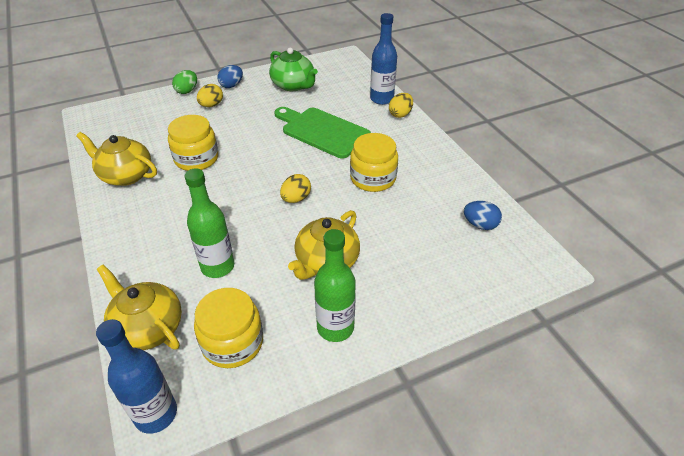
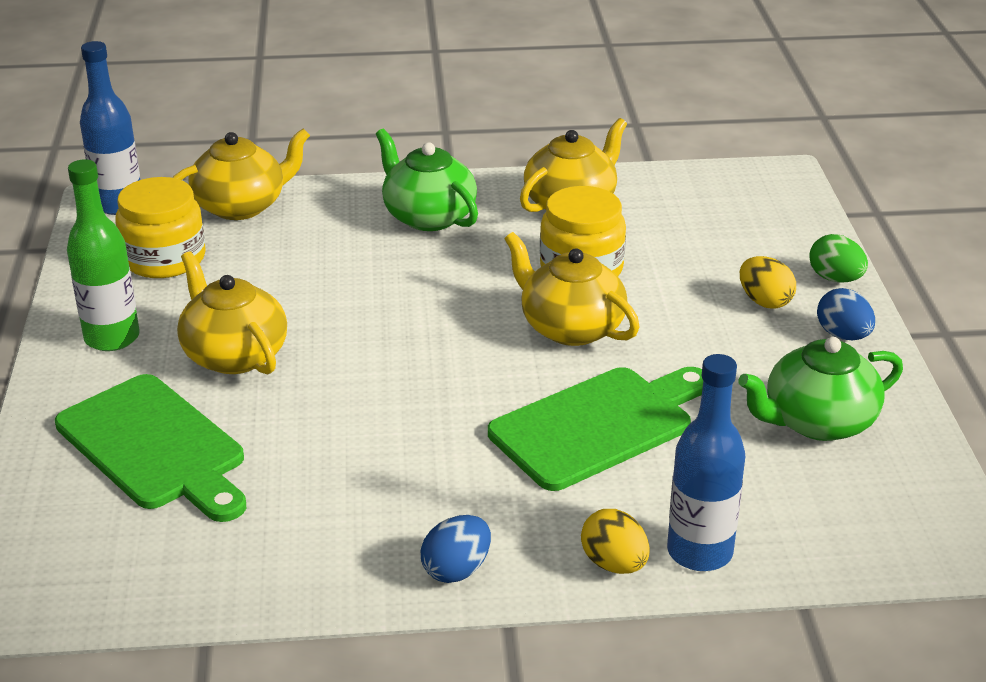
camera: 110 degrees right, 10 degrees down
green bottle [184,169,234,278] -> none
yellow egg [280,174,311,203] -> none
yellow jar [350,133,398,192] -> none
blue egg [464,201,502,230] -> blue egg moved to [421,515,491,583]
none -> green cutting board [55,374,246,522]
none -> green teapot [376,129,478,231]
none -> yellow teapot [504,232,640,346]

